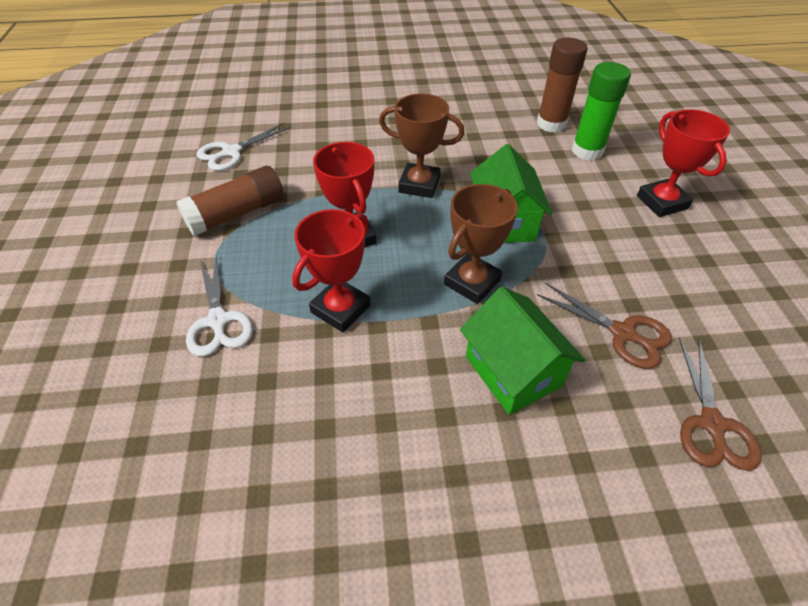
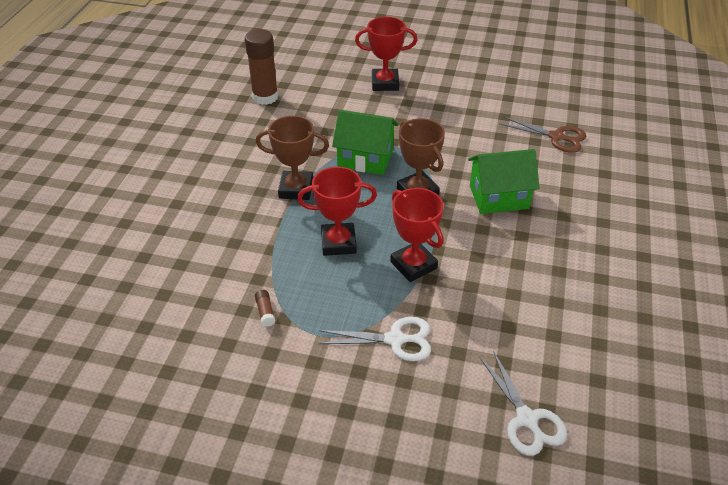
camera: 70 degrees left, 5 degrees down
brown glue stick [176,166,284,236] -> brown glue stick [255,290,275,327], size x0.40
white scissors [197,123,291,171] -> white scissors moved to [479,351,567,456]
brown trophy [379,93,464,198] -> brown trophy turned 60 degrees clockwise [256,116,329,200]
brown scissors [537,283,672,369] -> none
green glue stick [572,62,631,161] -> none

